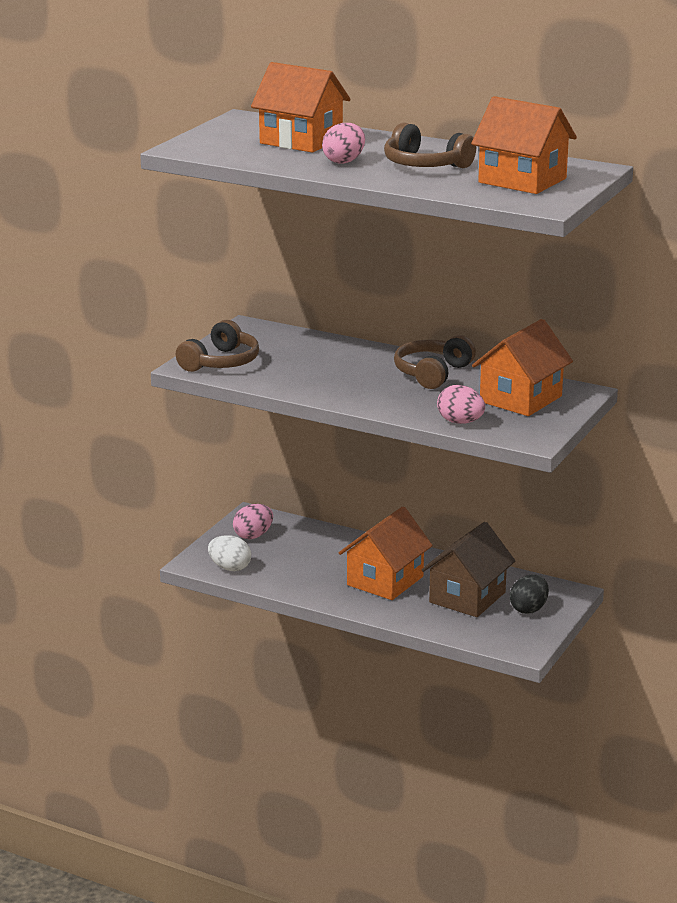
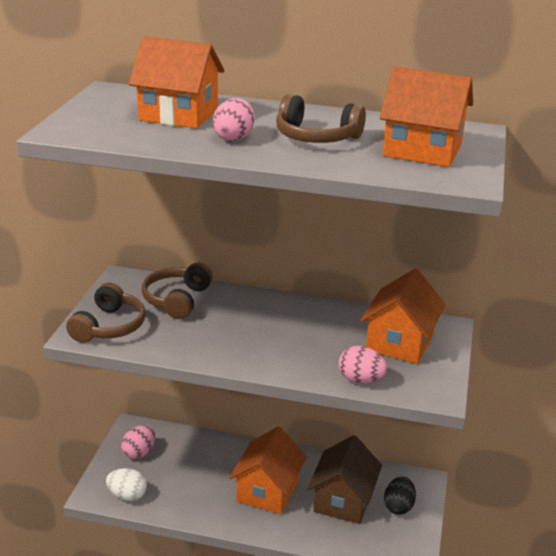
camera: 15 degrees left, 5 degrees up
brown headphones [394,335,476,389] -> brown headphones moved to [142,262,213,319]

